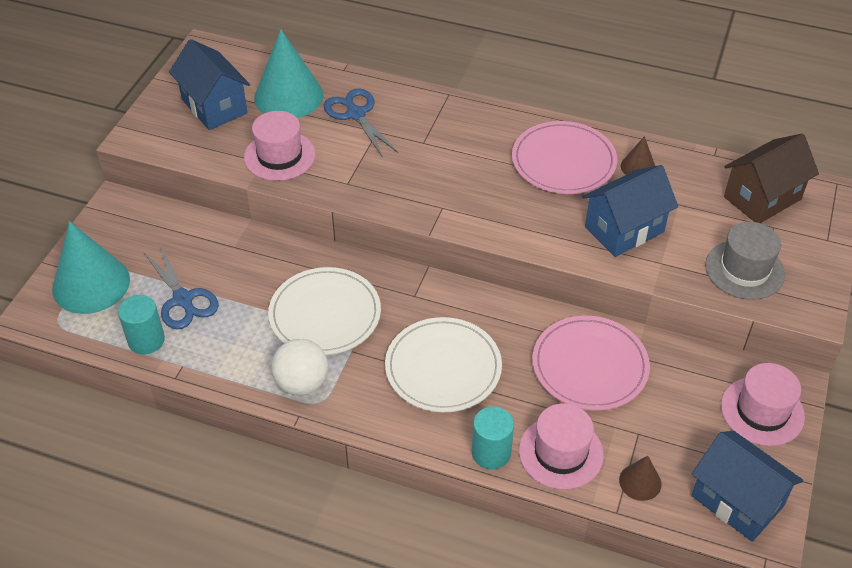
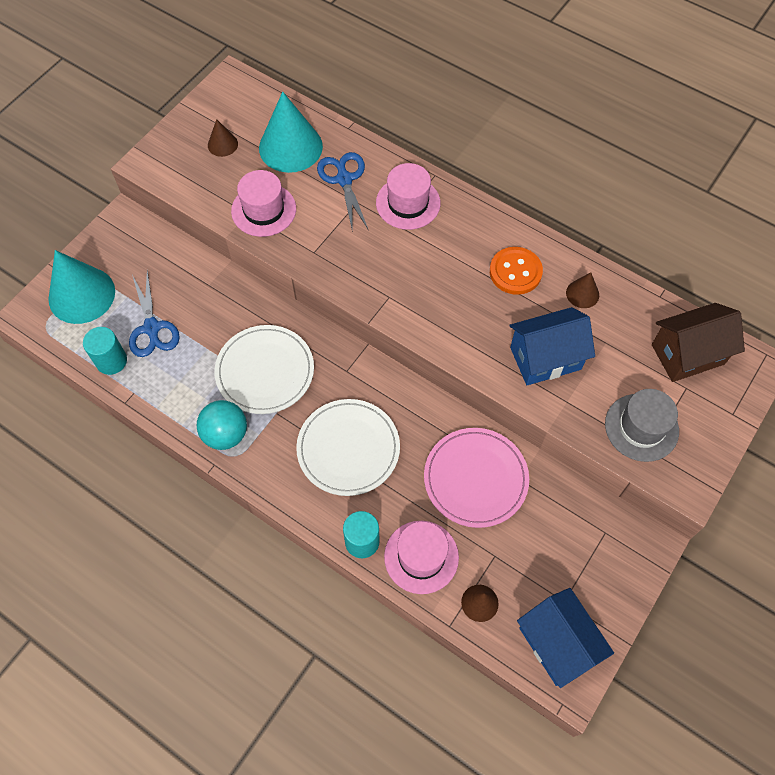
camera: 15 degrees right, 15 degrees up
blue house [169,39,250,130] -> brown cone [208,119,238,157]
white ball [271,339,328,396] -> turquoise ball [197,400,247,450]
pink plate [512,121,617,194] -> orange button [490,247,543,295]
pink hat [721,363,805,446] -> pink hat moved to [376,163,441,230]

